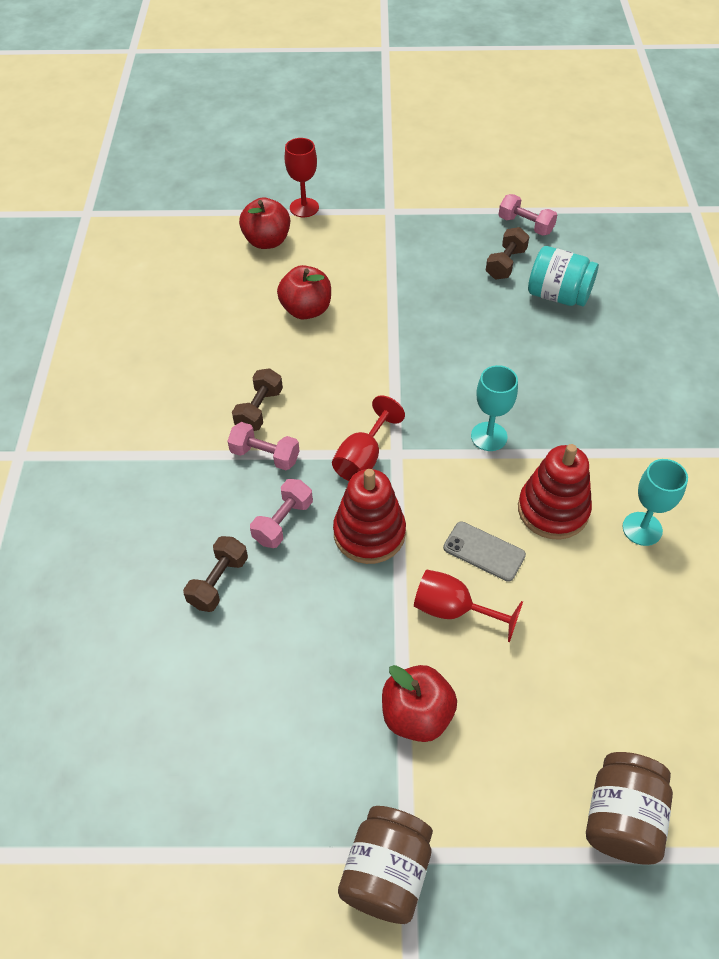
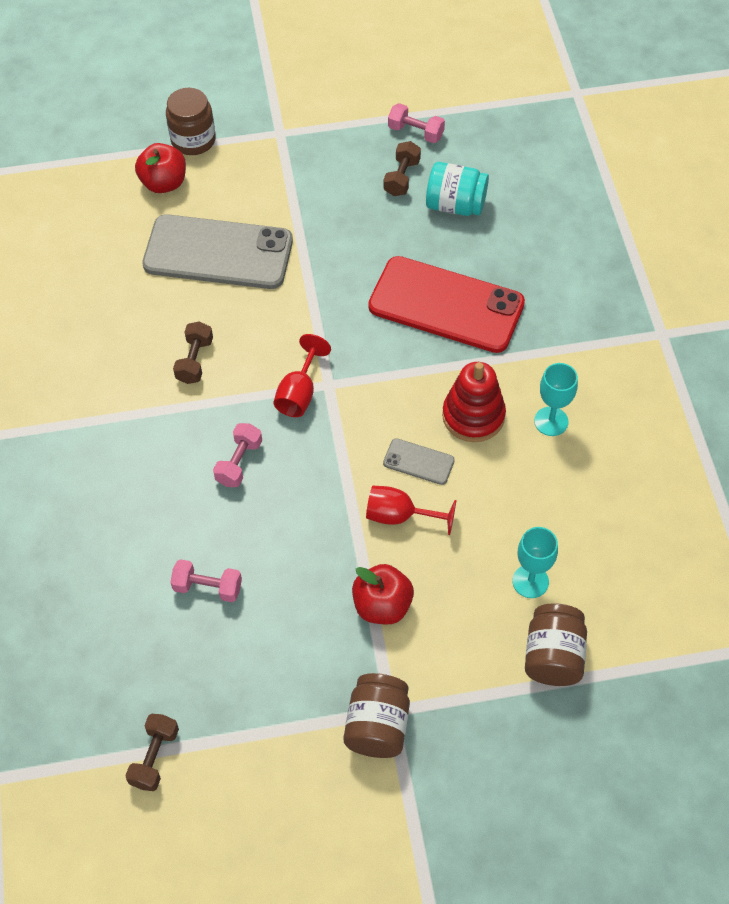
camera: 10 degrees left, 5 degrees up
brown dumbbell [183,536,248,612] -> brown dumbbell moved to [125,714,179,791]
pink dumbbell [228,422,300,470] -> pink dumbbell moved to [170,559,242,602]
red apple [277,265,331,320] -> grey phone [142,214,293,289]
red goblet [285,138,319,217] -> brown jar [166,88,216,155]
red stacking toy [333,469,406,564] -> none
turquoise goblet [471,365,518,451] -> turquoise goblet moved to [512,527,558,598]
none -> red phone [368,256,525,353]

